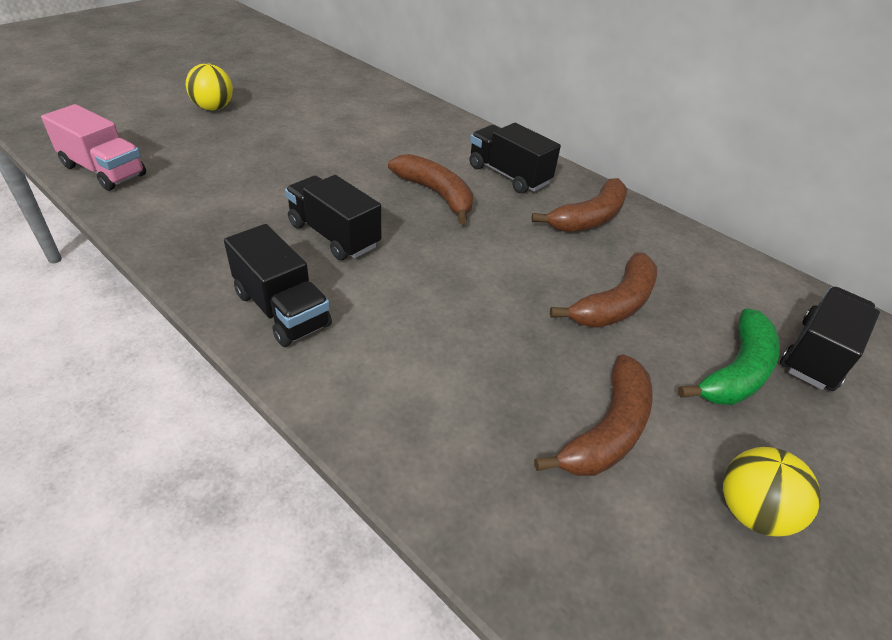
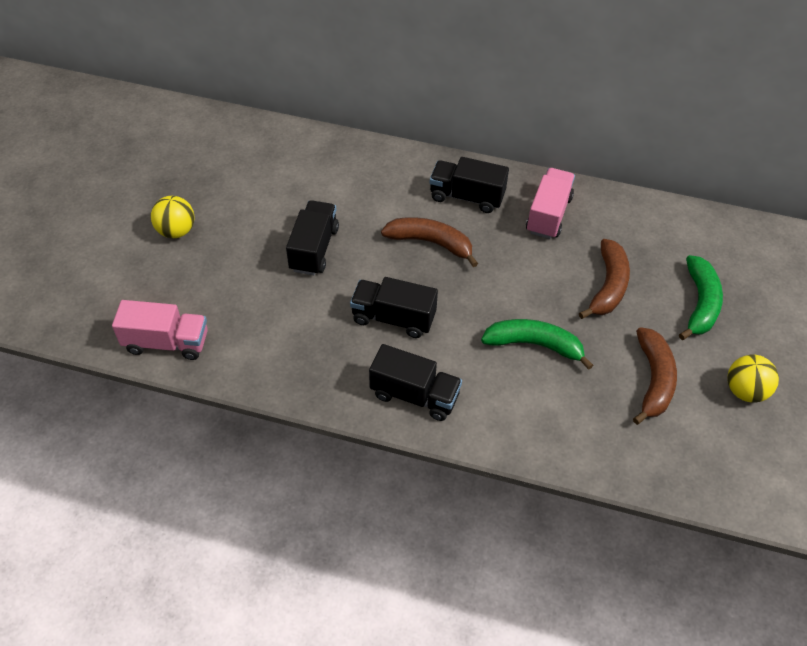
camera: 25 degrees left, 10 degrees up
brown banana [531,178,627,232] -> pink truck [526,168,575,239]
black truck [780,287,880,391] -> black truck moved to [286,200,339,275]
none -> green banana [481,319,593,370]

